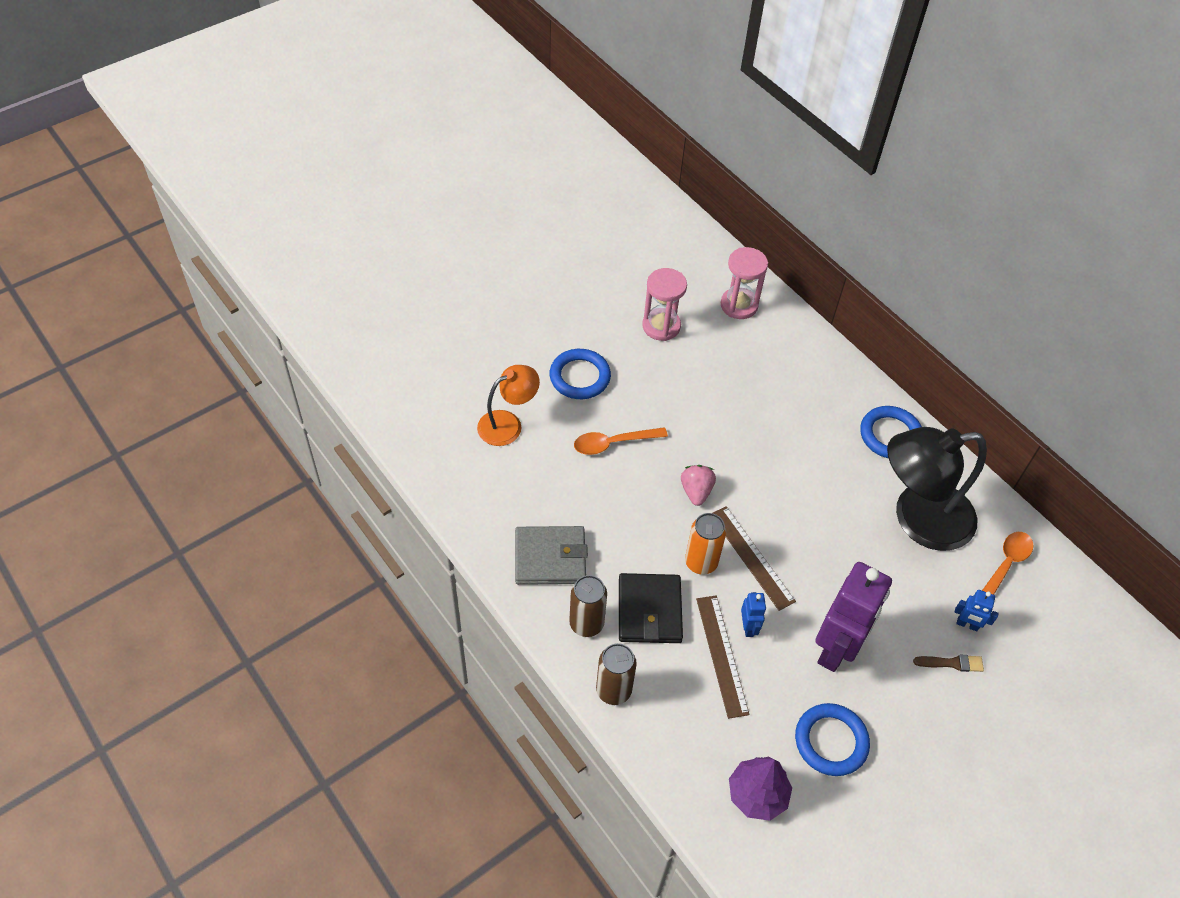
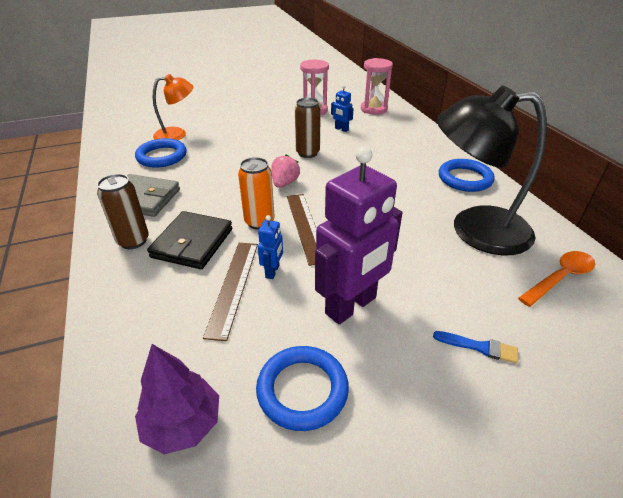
camera: 20 degrees right, 15 degrees down
blue ring [550,349,611,399] -> blue ring moved to [135,138,187,168]
orange spoon [574,427,668,455] -> none
brown can [596,643,637,705] -> brown can moved to [295,98,321,158]
brown brush [913,655,984,672] -> blue brush [433,331,518,364]
blue robot [954,590,999,631] -> blue robot moved to [331,85,354,132]

